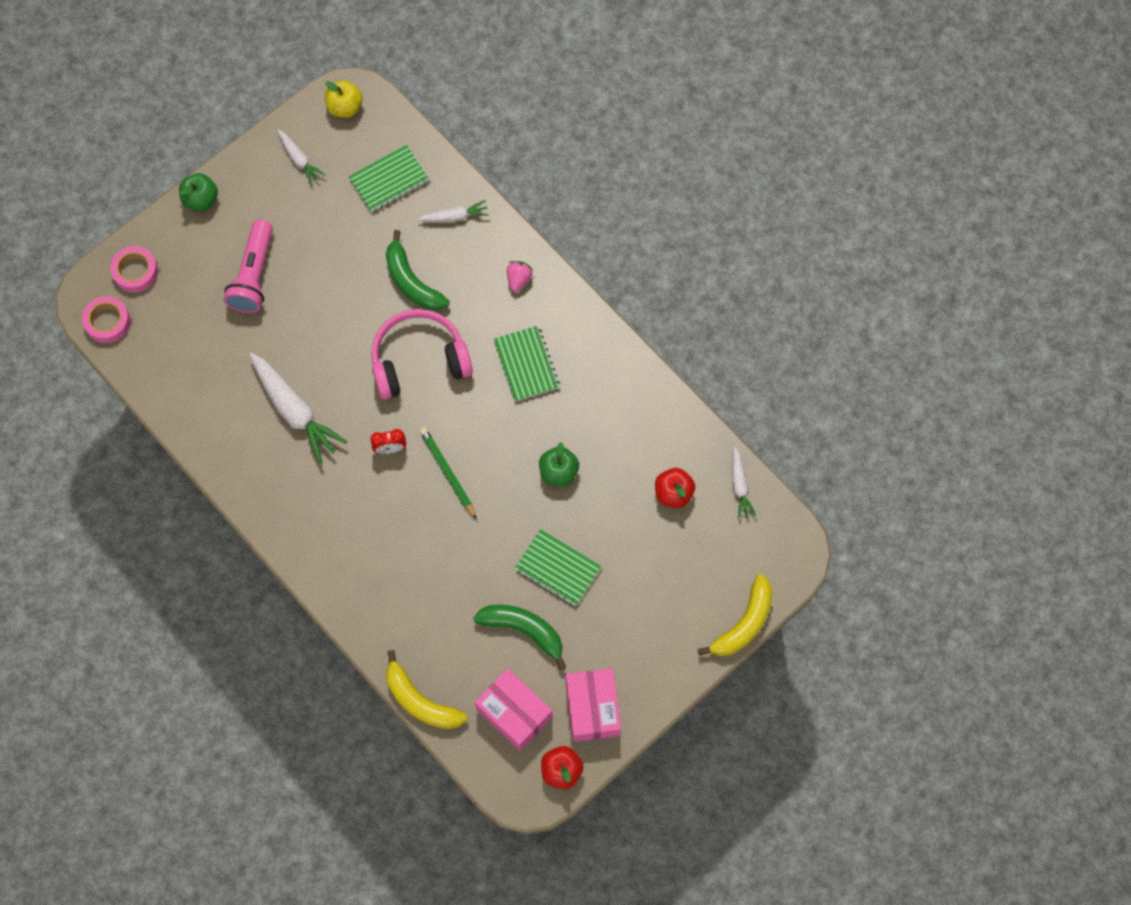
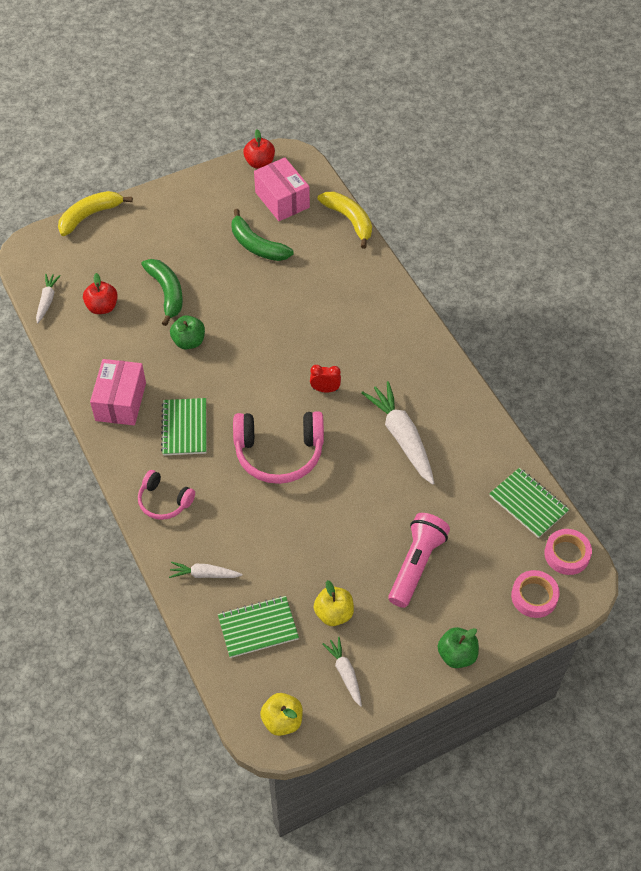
camera: 165 degrees left, 15 degrees down
green banana [386,230,450,310] -> green banana moved to [141,259,183,326]
green pencil [419,427,477,519] -> none
pink strawberry [507,261,533,292] -> pink headphones [138,470,195,520]
green notebook [515,529,601,606] -> green notebook moved to [489,468,569,538]
pink box [566,668,621,742] -> pink box moved to [90,359,146,425]
none -> yellow apple [314,580,354,626]

